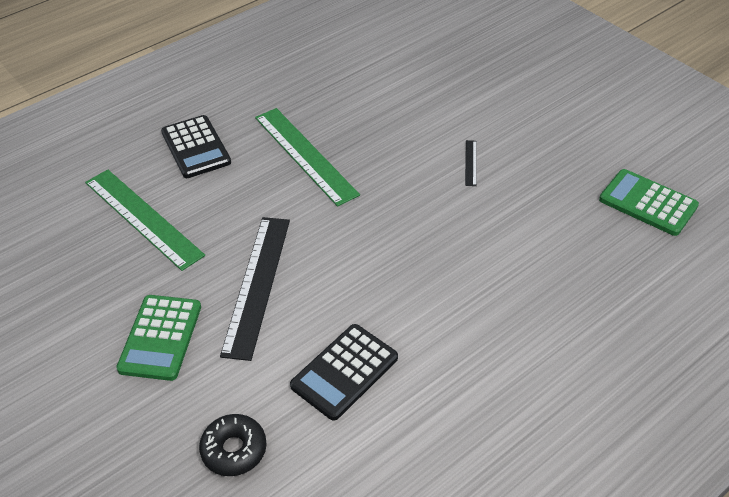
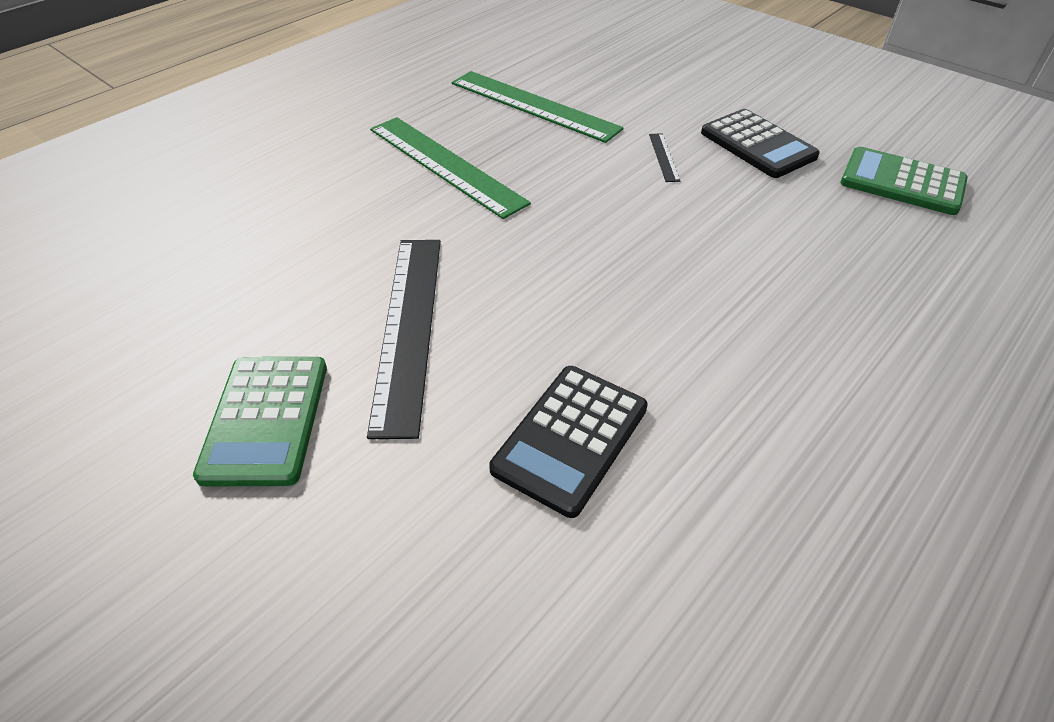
camera: 10 degrees left, 0 degrees up
green ruler [85,169,205,271] -> green ruler moved to [452,71,624,143]
black calculator [161,115,231,178] -> black calculator moved to [701,109,820,178]
black donut [199,414,267,476] -> none

